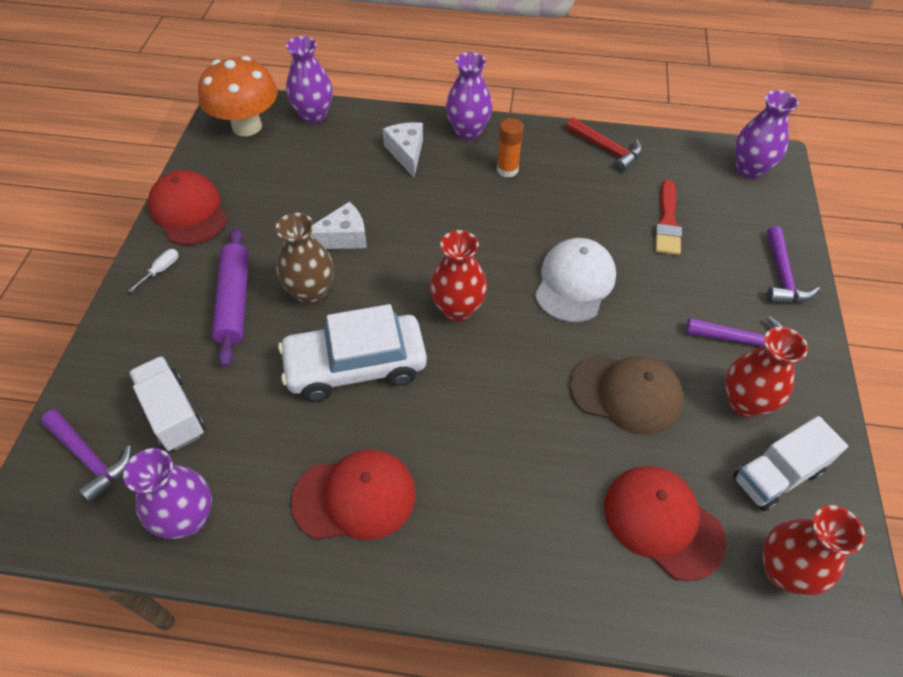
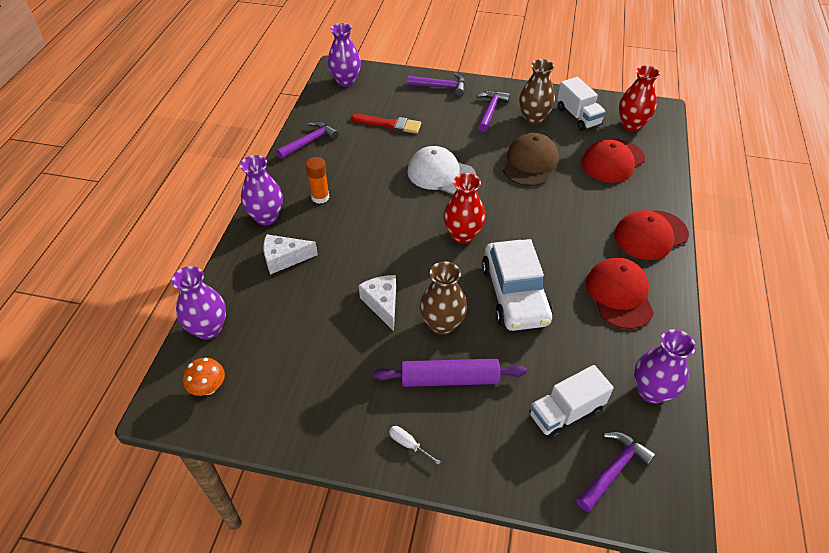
camera: 85 degrees left, 5 degrees down
red cap [148,170,228,245] -> red cap moved to [614,210,689,260]
orange mushroom [198,56,278,136] -> orange mushroom [183,358,225,396], size x0.49
red hammer [566,117,642,172] -> purple hammer [276,121,339,159]
red vase [725,327,808,418] -> brown vase [519,59,555,125]

